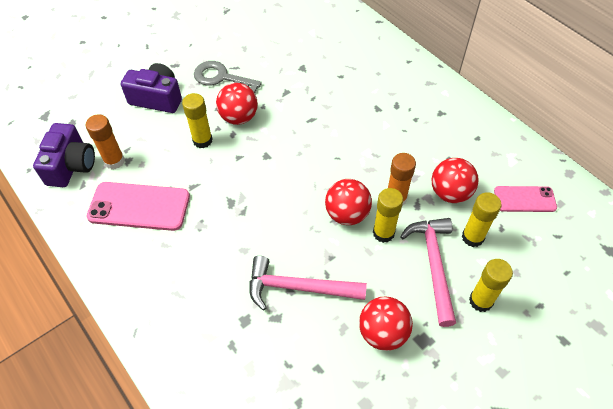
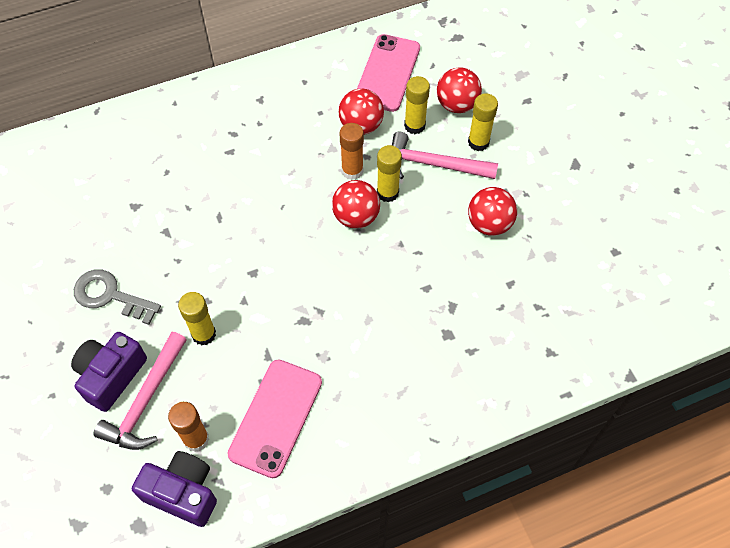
camera: 75 degrees left, 5 degrees up
grey key [194,61,262,93] -> grey key turned 75 degrees clockwise [74,269,161,325]
red ball [216,83,258,125] -> red ball moved to [437,67,482,113]
pink hammer [249,256,367,310] -> pink hammer moved to [94,332,187,450]
pink phone [494,186,557,212] -> pink phone [357,34,420,112], size x1.64

